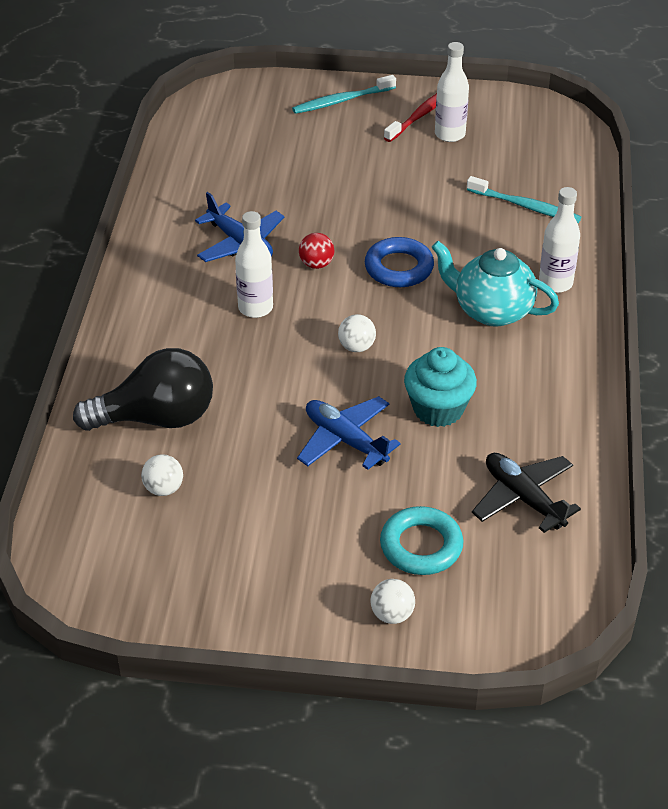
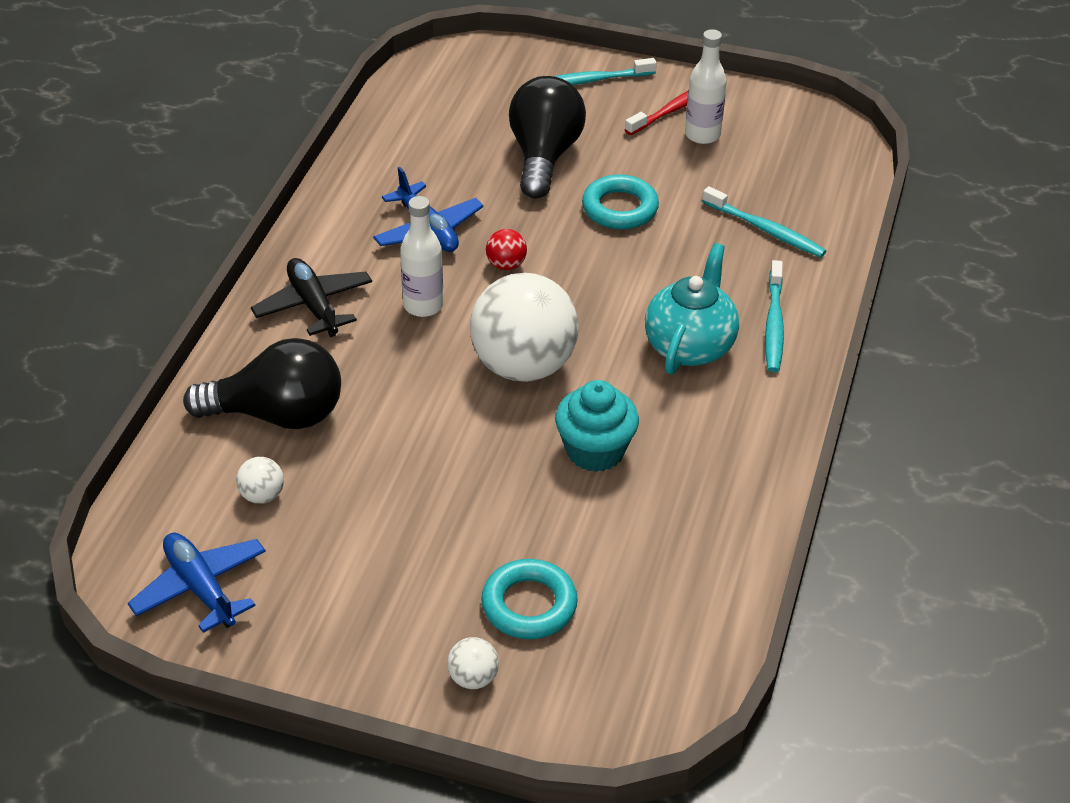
camera: 10 degrees right, 0 degrees up
blue plane [297,396,401,470] -> blue plane moved to [128,533,266,633]
white ball [338,314,376,352] -> white ball [470,273,579,382], size x2.46
blue ring [365,237,434,287] -> none
turquoise teapot [432,241,559,327] -> turquoise teapot turned 75 degrees clockwise [645,243,739,375]
black plane [472,453,581,533] -> black plane moved to [251,258,372,337]
white bottle [539,187,580,293] -> turquoise toothbrush [765,260,784,372]
none -> black light bulb [509,76,586,199]
none -> turquoise ring [582,174,659,230]

